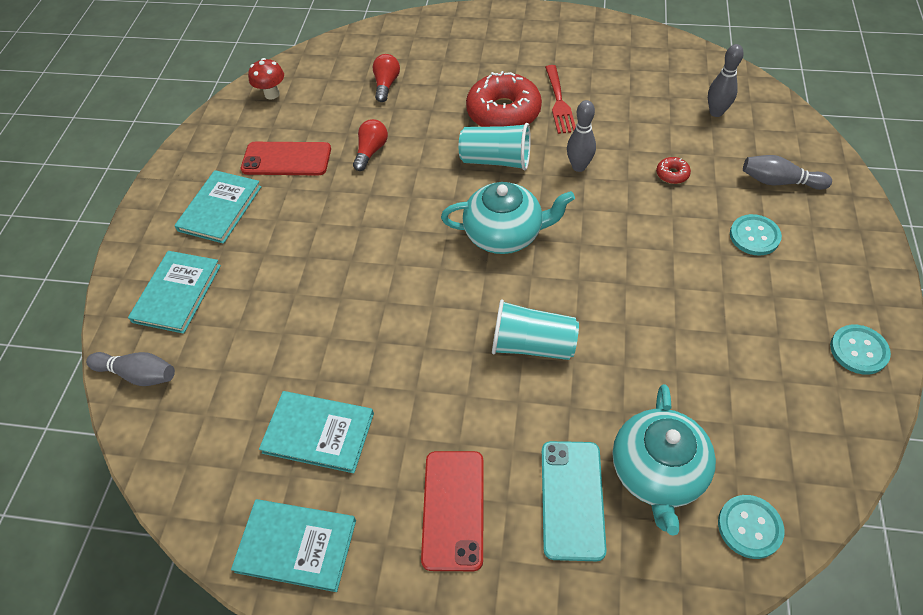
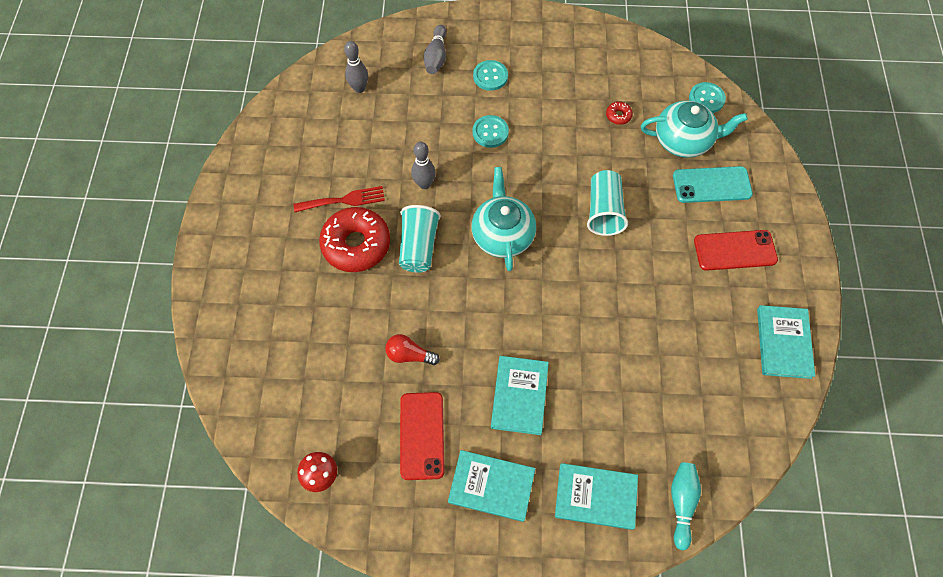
camera: 100 degrees left, 10 degrees up
grey bowling pin [86,352,175,386] -> turquoise bowling pin [671,462,701,551]
turquoise book [259,391,374,473] -> turquoise book moved to [491,356,549,435]
red light bulb [373,54,400,102] -> none
red donut [656,157,691,184] -> red donut moved to [606,101,633,125]
turquoise button [830,325,891,375] -> turquoise button moved to [472,115,509,148]

